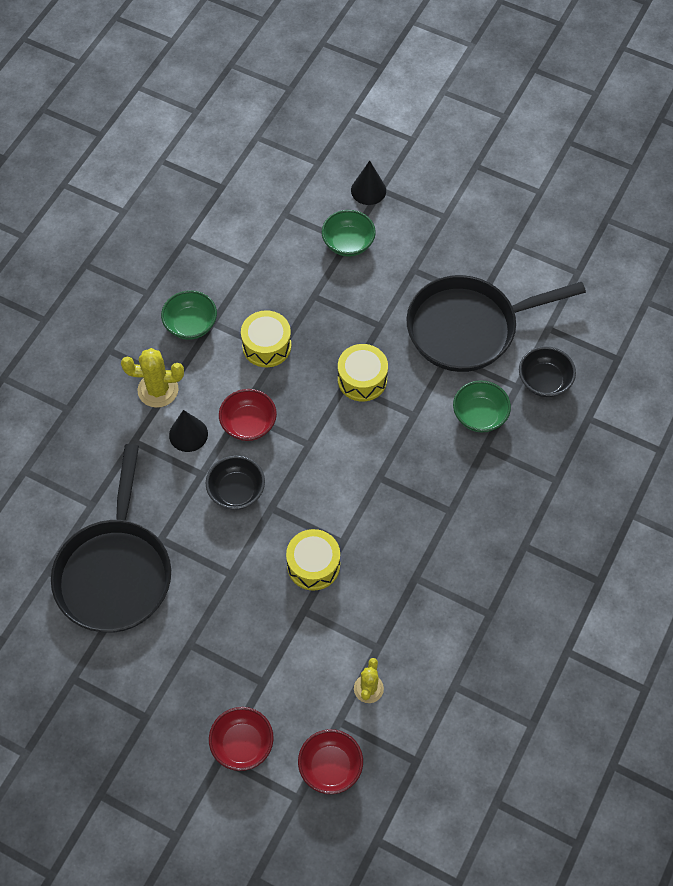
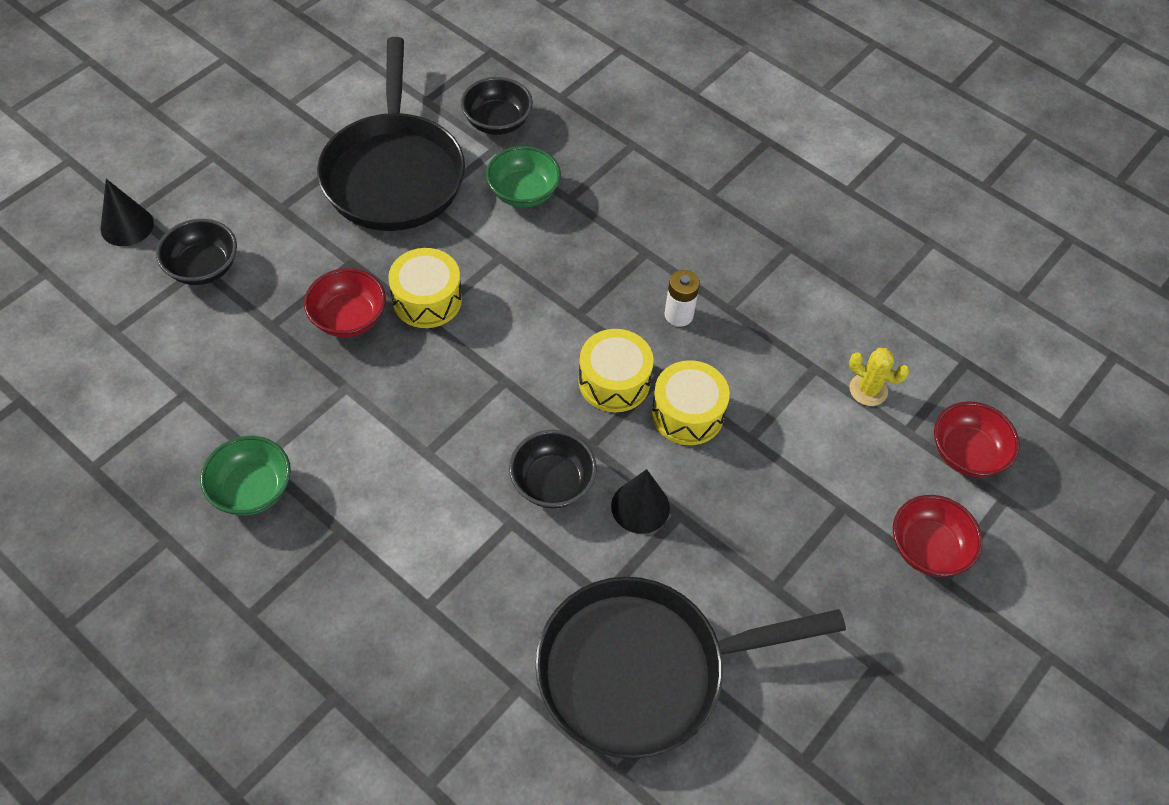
camera: 80 degrees left, 5 degrees down
black pan [51,444,171,633] -> black pan turned 150 degrees clockwise [535,577,846,759]
yellow cactus [121,348,184,408] -> none
black cone [169,410,208,452] -> black cone moved to [611,469,670,534]
red bowl [219,389,277,441] -> red bowl moved to [304,268,386,337]
yellow drum [241,310,291,367] -> yellow drum moved to [579,329,654,412]
green bowl [322,210,376,257] -> black bowl [156,219,237,285]
none -> white battery [664,270,700,327]

